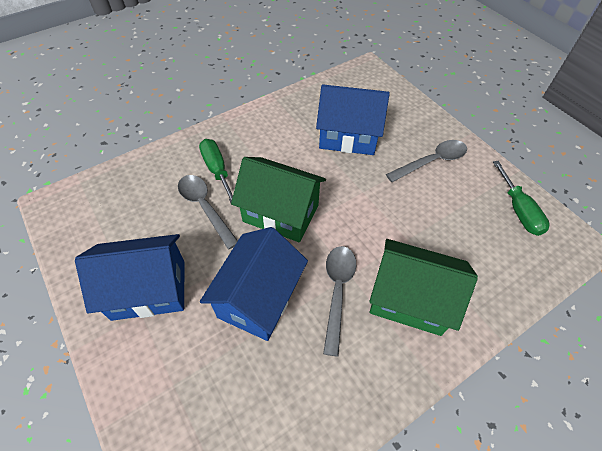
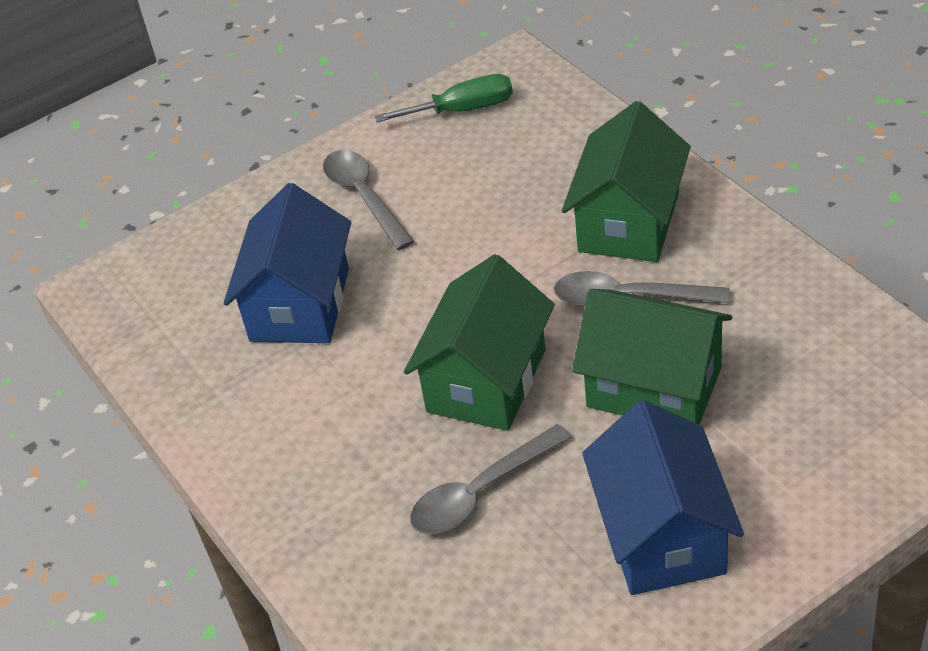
camera: 85 degrees left, 10 degrees down
green screwdriver [199,139,233,203] -> none
blue house [200,227,308,341] -> green house [572,289,732,425]

